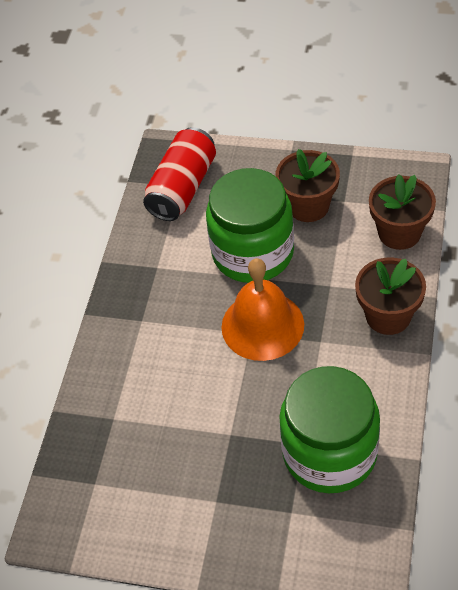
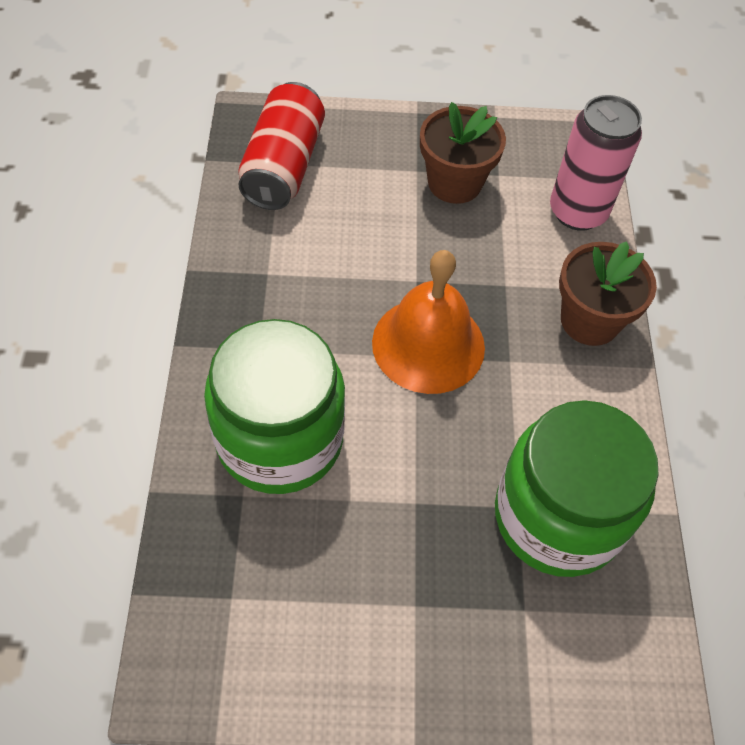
camera: 20 degrees left, 5 degrees up
green jar [206,168,294,283] -> green jar moved to [204,319,345,494]
brown flower pot [369,175,436,250] -> pink can [550,95,642,231]

